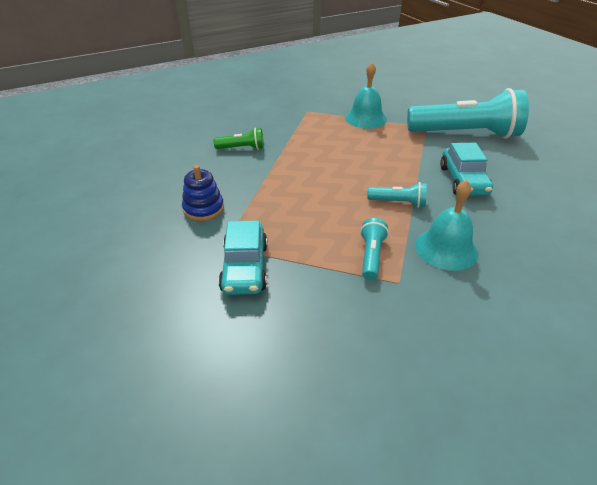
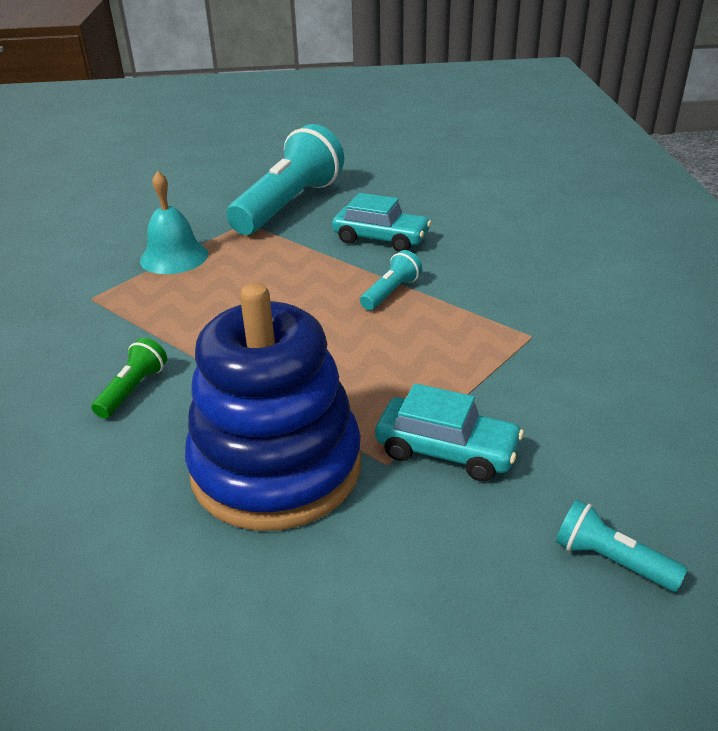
camera: 65 degrees left, 5 degrees down
blue stacking toy [182,165,224,221] -> blue stacking toy [185,283,361,531], size x2.35
turquoise flashlight [360,218,389,280] -> turquoise flashlight moved to [556,500,688,592]
turquoise bell [415,180,478,271] -> none

